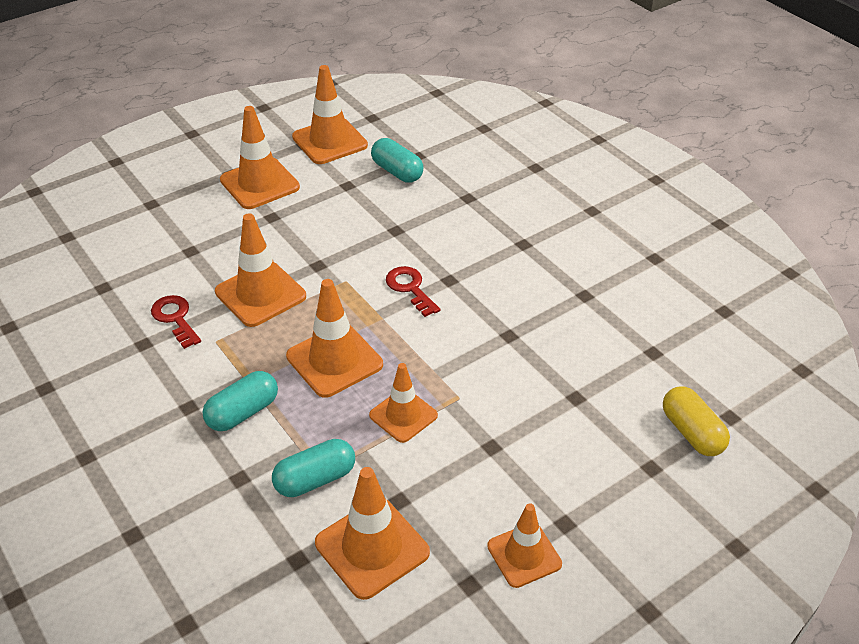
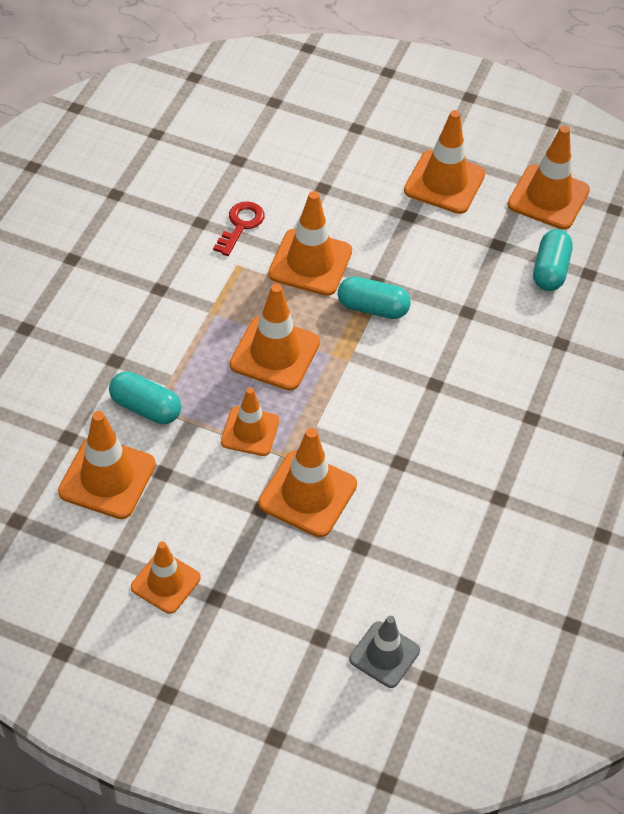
camera: 55 degrees right, 10 degrees up
turquoise capsule [202,371,278,431] -> turquoise capsule moved to [337,276,411,319]
red key [386,266,440,317] -> none
yellow capsule [663,386,730,456] -> grey traffic cone [349,616,420,688]
none -> orange traffic cone [258,428,357,537]

